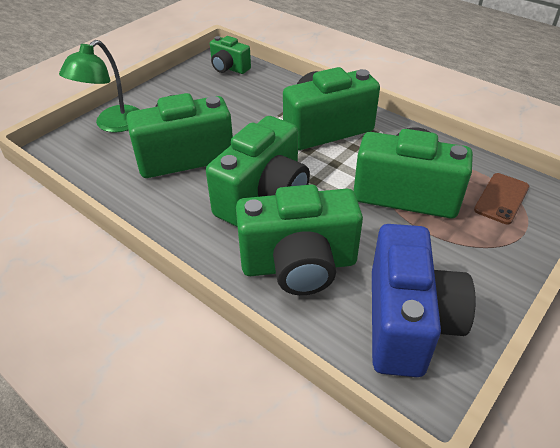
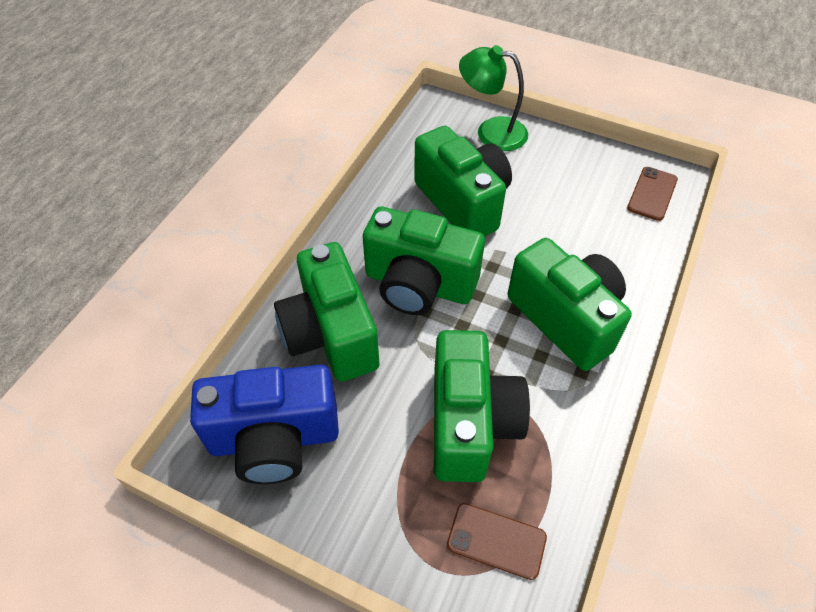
camera: 75 degrees right, 10 degrees up
green camera [210,36,251,74] -> brown phone [627,167,678,221]

